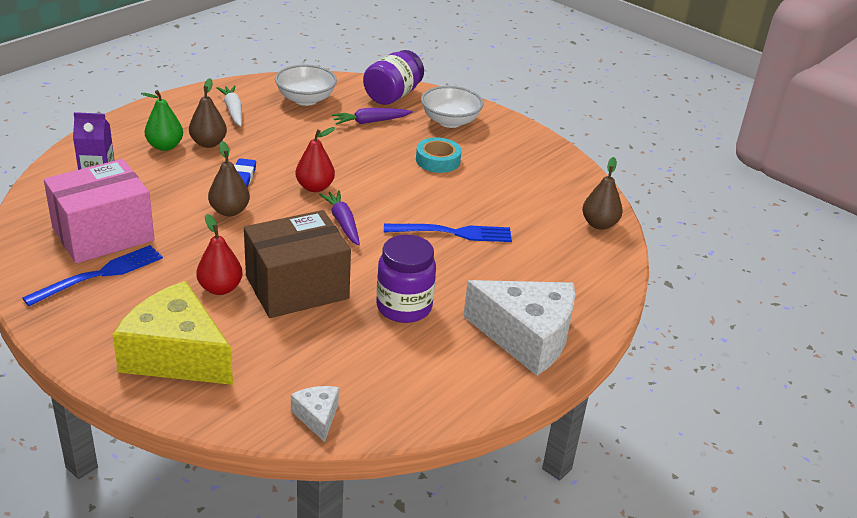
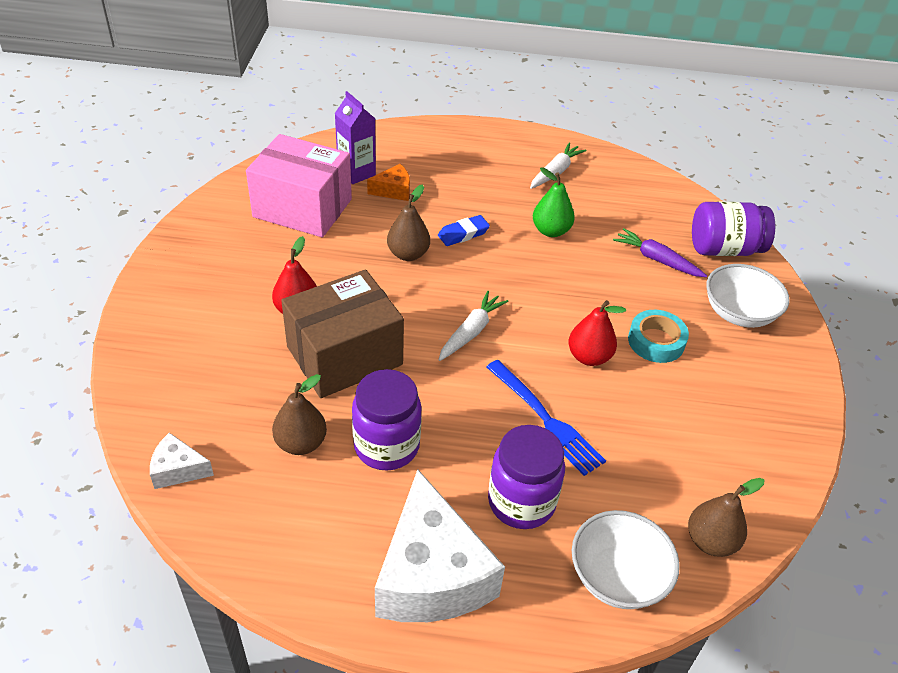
camera: 55 degrees right, 10 degrees up
blue fork [22,245,163,306] -> none
yellow cheese [112,281,233,385] -> none
green pear [141,90,183,151] -> green pear moved to [533,167,575,237]
brown pear [189,78,227,148] -> brown pear moved to [272,374,327,455]
brown box [244,210,351,318] -> brown box turned 60 degrees counterclockwise [281,269,404,398]
white bowl [275,65,337,106] -> white bowl moved to [572,510,680,609]
white cheese [291,386,339,442] -> white cheese turned 120 degrees counterclockwise [150,433,214,489]
red pear [296,127,335,192] -> red pear moved to [568,300,626,366]
purple carrot [319,190,360,246] -> white carrot [439,291,509,361]
none -> orange cheese [367,164,410,201]
none -> purple jar [488,425,565,529]

